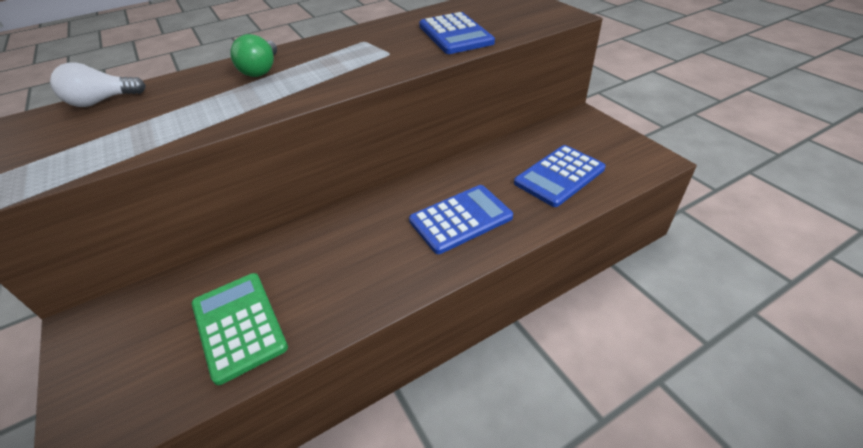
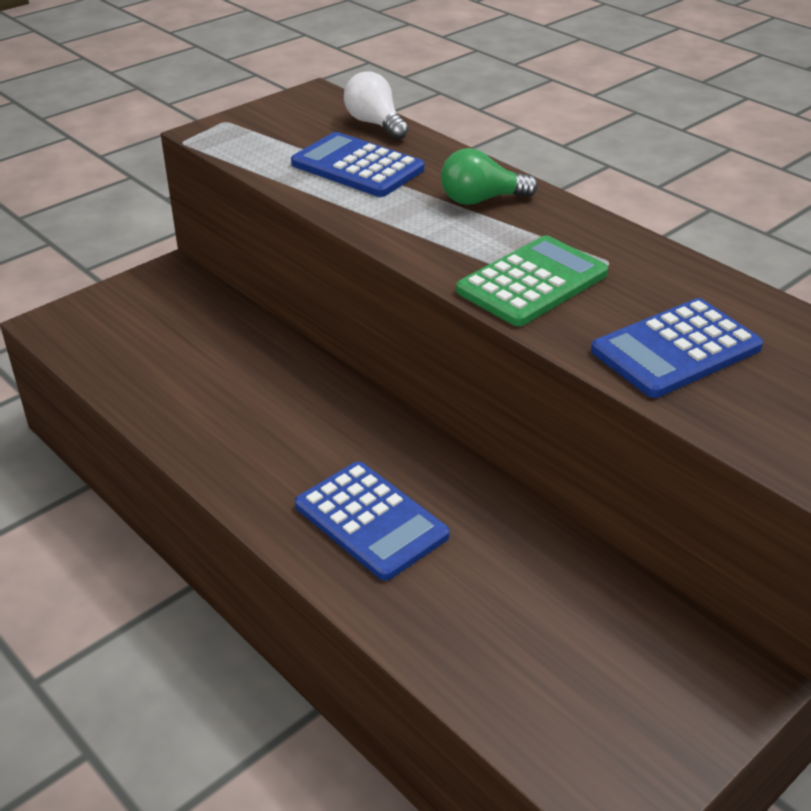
camera: 75 degrees right, 5 degrees down
green calculator [192,273,288,385] -> green calculator moved to [456,235,608,326]
blue calculator [514,145,606,207] -> blue calculator moved to [291,132,424,197]

